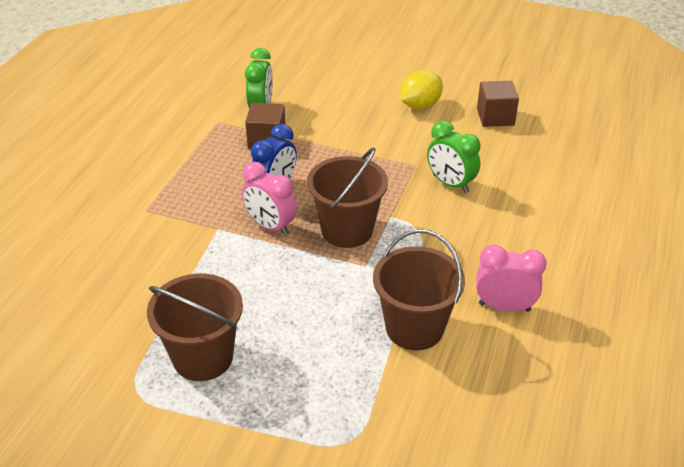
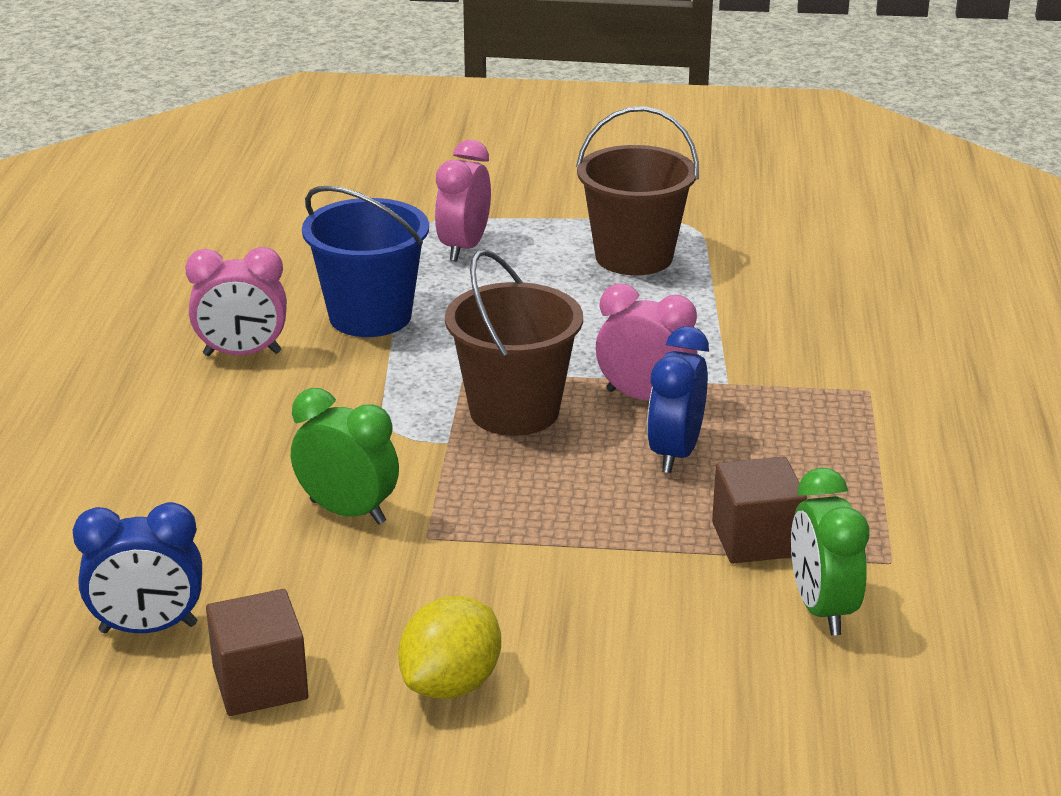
camera: 165 degrees right, 10 degrees down
brown bucket [373,229,465,350] -> blue bucket [302,186,429,337]
none -> blue clock [72,502,202,633]
none -> pink clock [435,140,491,261]

